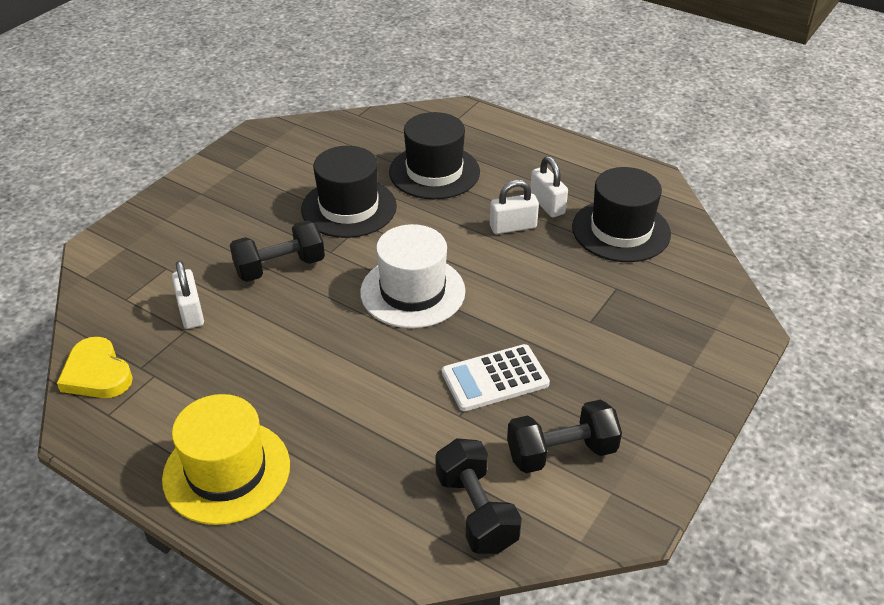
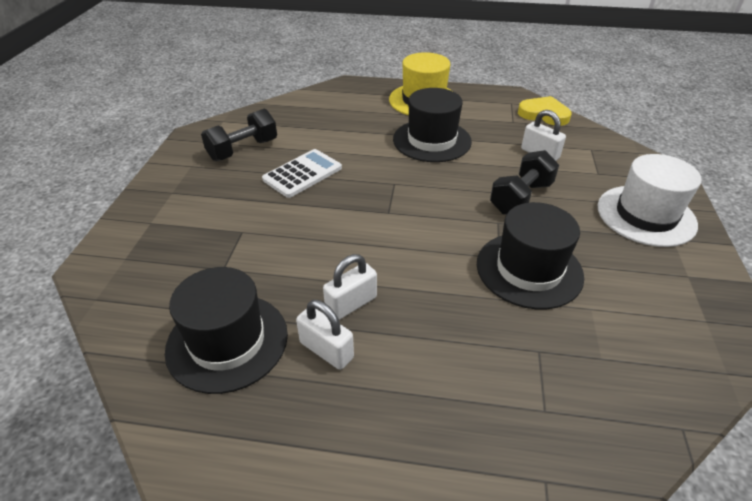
camera: 155 degrees right, 0 degrees up
white hat [360,224,465,328] -> white hat moved to [597,154,702,247]
black hat [389,112,480,199] -> black hat moved to [393,88,472,162]
black dumbbell [436,438,522,554] -> none

